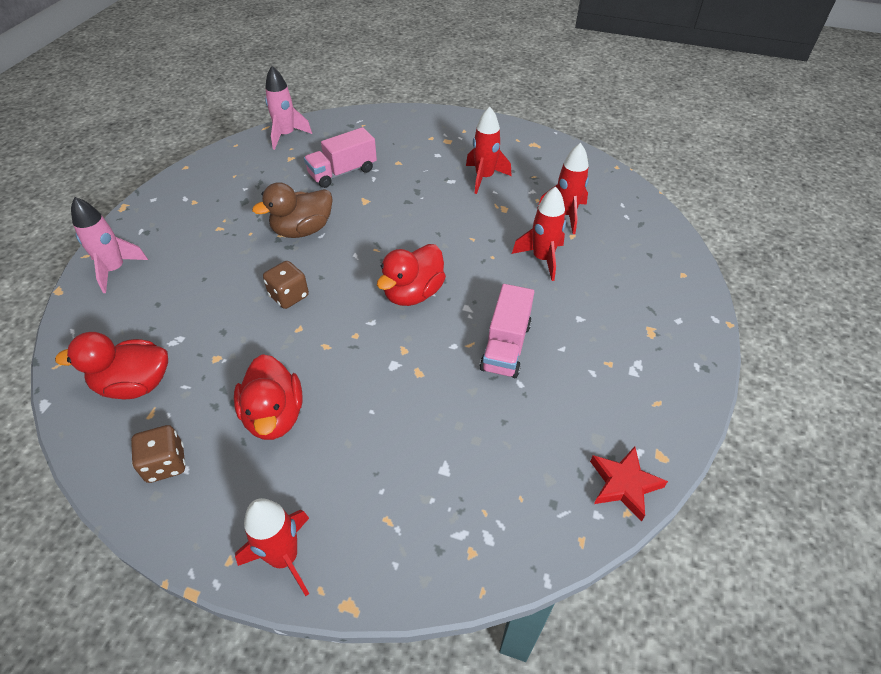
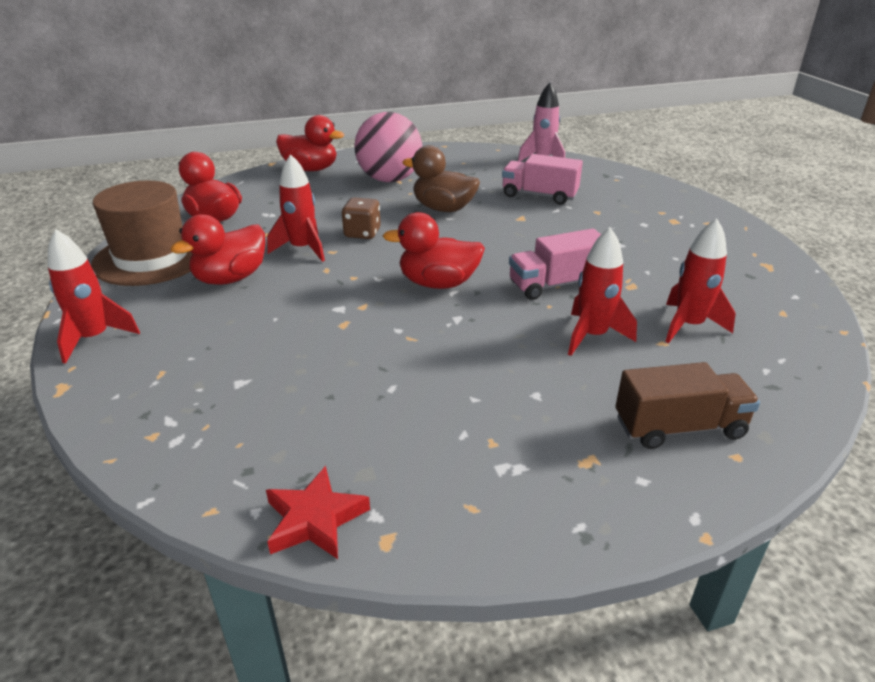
camera: 55 degrees right, 15 degrees down
pink rocket [71,197,148,293] -> red duck [276,115,344,171]
brown dice [131,425,186,483] -> brown hat [91,181,193,286]
red rocket [466,107,511,194] -> red rocket moved to [267,154,325,262]
pink truck [480,284,534,378] -> pink truck moved to [509,228,601,300]
none -> pink ball [354,112,422,182]
none -> brown truck [616,362,760,449]

